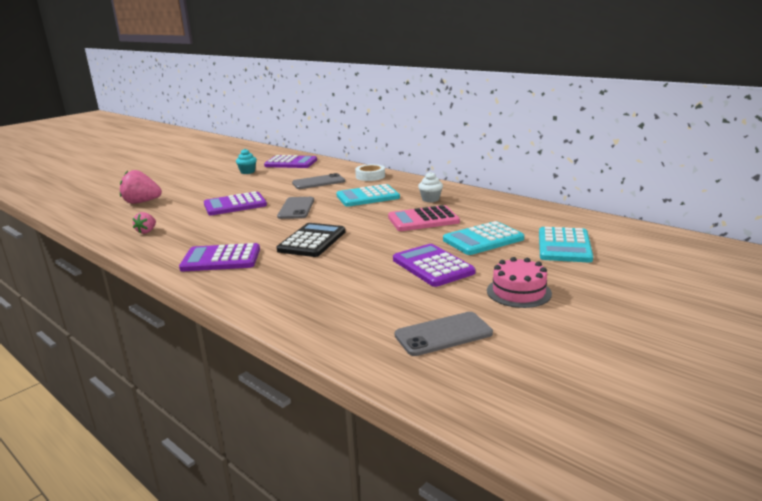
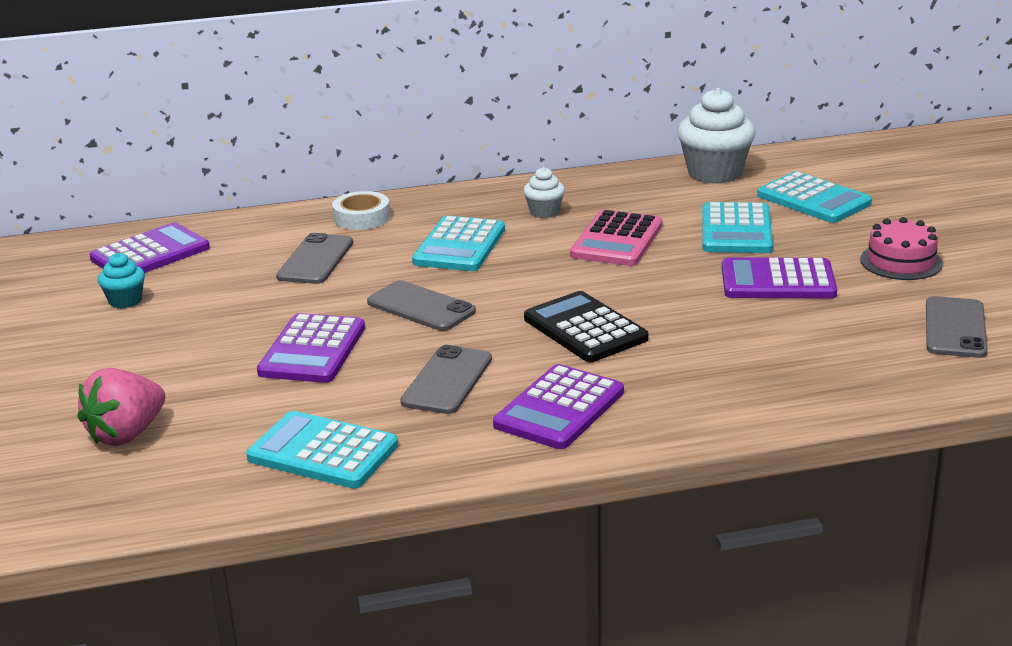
camera: 55 degrees left, 5 degrees up
pink strawberry [133,212,156,234] -> turquoise calculator [246,411,398,488]
none -> grey phone [400,345,492,414]
none -> white cupcake [677,88,756,184]

